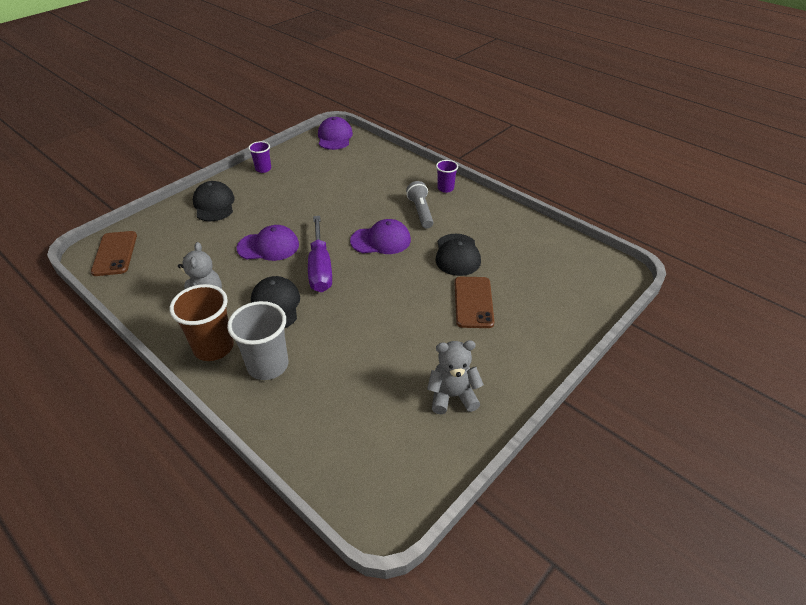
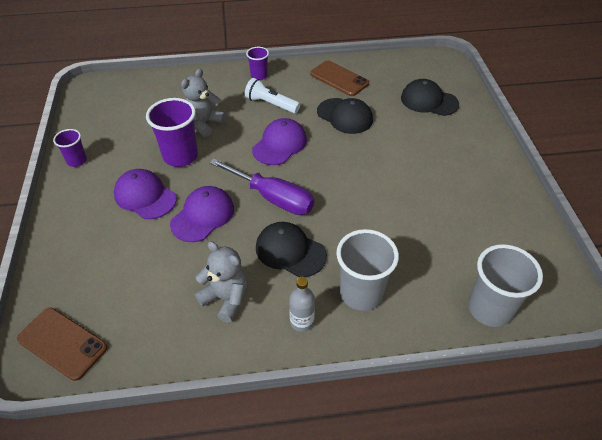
camera: 50 degrees left, 5 degrees up
brown cup [169,284,234,361] -> grey bottle [289,277,315,332]
black cap [193,181,235,221] -> black cap moved to [401,79,459,116]
purple cap [318,117,353,150] -> purple cap moved to [114,169,177,219]
grey flashlight [406,181,433,229] -> white flashlight [245,78,300,114]
grey teddy bear [427,340,484,414] -> grey teddy bear moved to [181,68,226,137]
brown phone [454,277,495,328] -> brown phone moved to [310,60,369,96]
none -> purple cup [146,98,198,167]
none -> grey cup [468,244,543,327]

